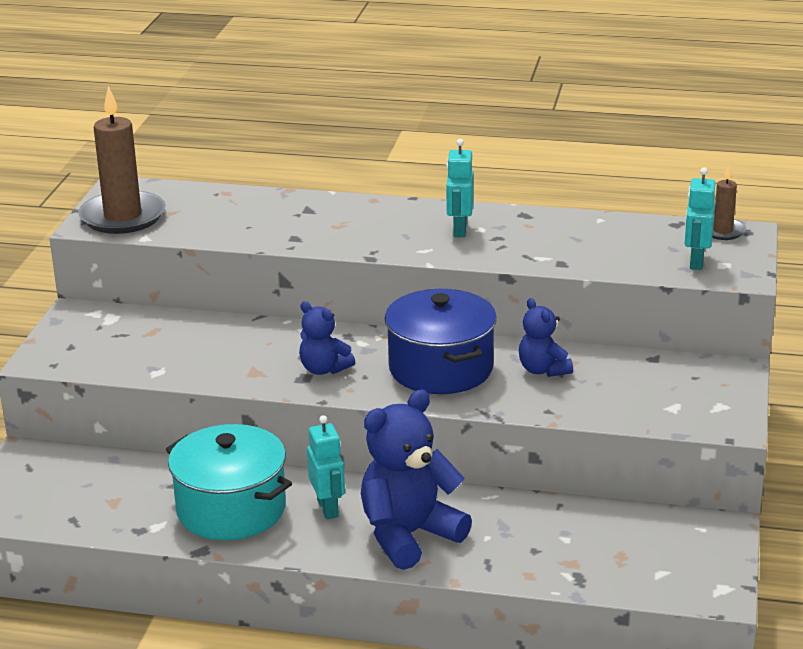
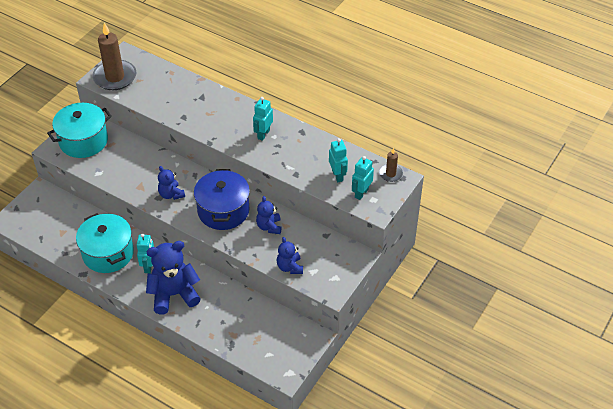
camera: 20 degrees right, 20 degrees up
none -> turquoise pot [47,103,112,158]
none -> blue teddy bear [277,237,303,274]
none -> turquoise robot [329,138,348,182]

